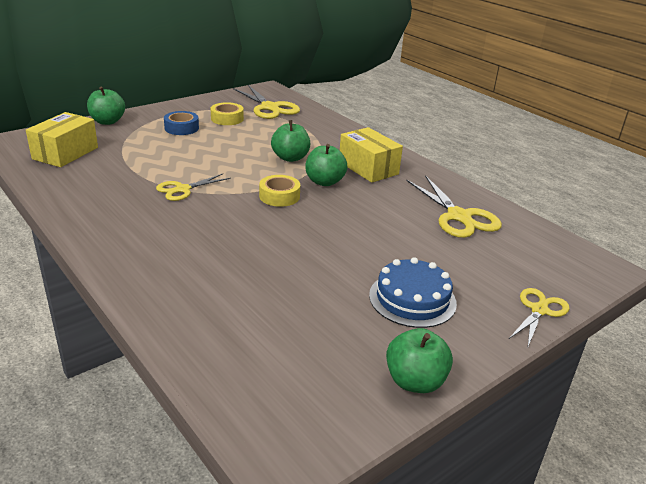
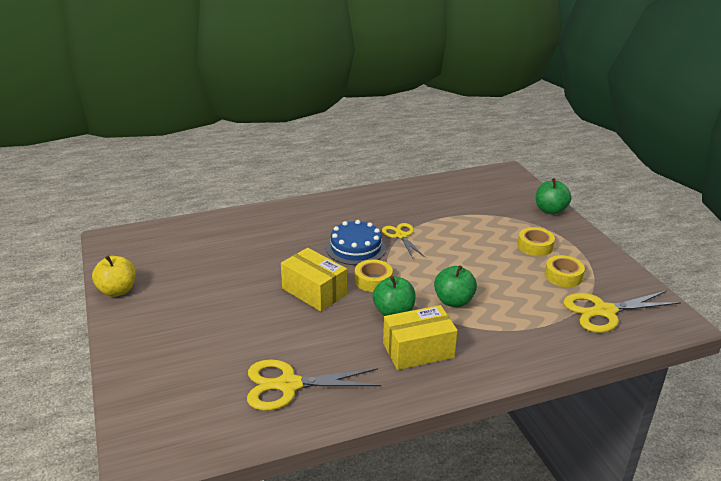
camera: 110 degrees right, 0 degrees up
yellow box [26,112,98,167] -> yellow box moved to [281,248,347,311]
blue tape [164,111,199,135] -> yellow tape [518,227,555,256]
blue cake [369,257,457,328] -> blue cake moved to [326,220,386,265]
green apple [386,328,453,393] -> yellow apple [92,255,136,297]
yellow scissors [509,288,569,349] -> none

